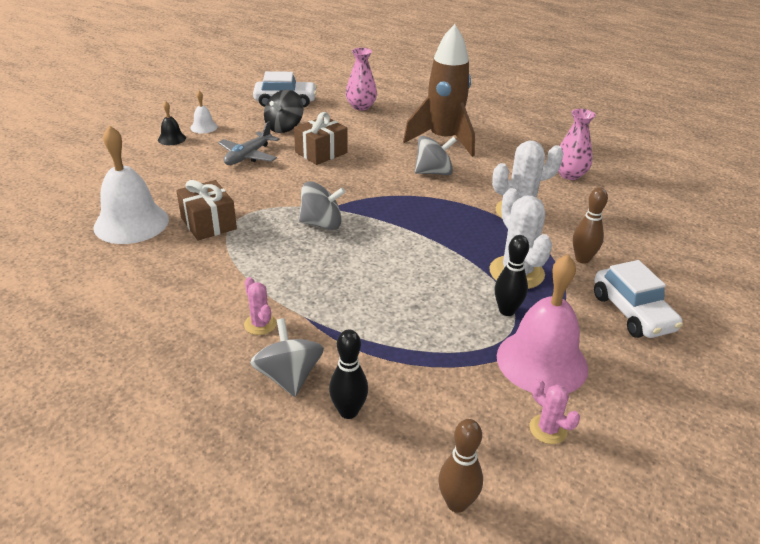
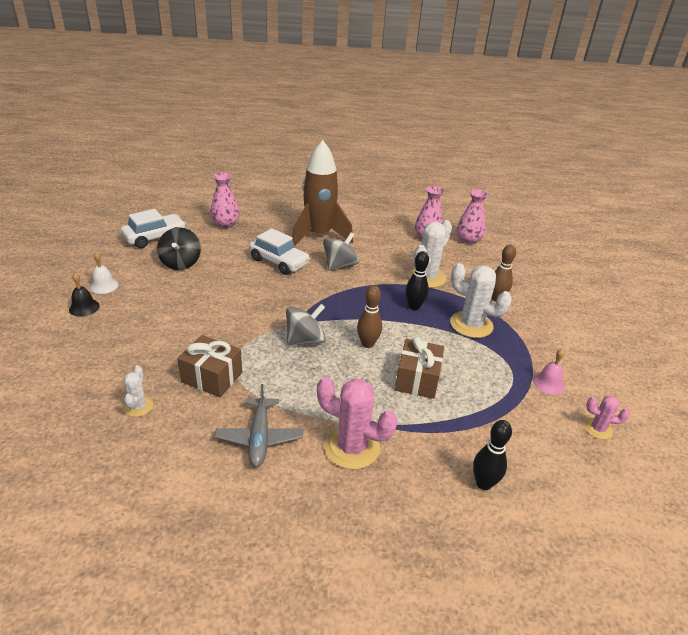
camera: 35 degrees left, 0 degrees up
white bell [93,125,169,244] -> white cactus [124,365,153,417]
grey plane [218,121,279,165] -> grey plane moved to [214,384,303,467]
pink cactus [244,277,277,335] -> pink cactus [317,377,398,470], size x1.90
grey spinning top [250,318,324,397] -> none
brown gift [294,112,348,165] -> brown gift moved to [395,337,444,399]
brown bowling pin [438,419,483,513] -> brown bowling pin moved to [357,285,382,348]
black bowling pin [495,235,529,316] -> black bowling pin moved to [405,251,429,310]
pink bell [497,254,588,394] -> pink bell [533,349,565,395], size x0.46
white car [594,260,683,338] -> white car moved to [249,228,310,275]
none -> pink vase [457,189,488,244]

